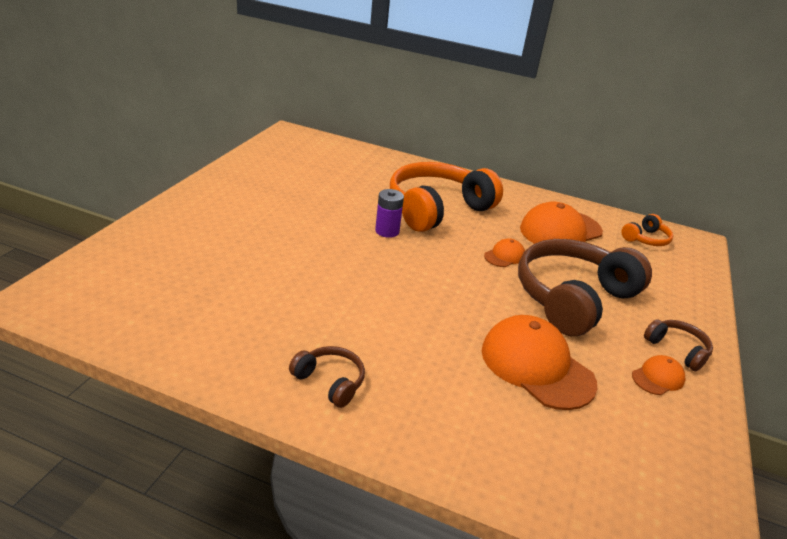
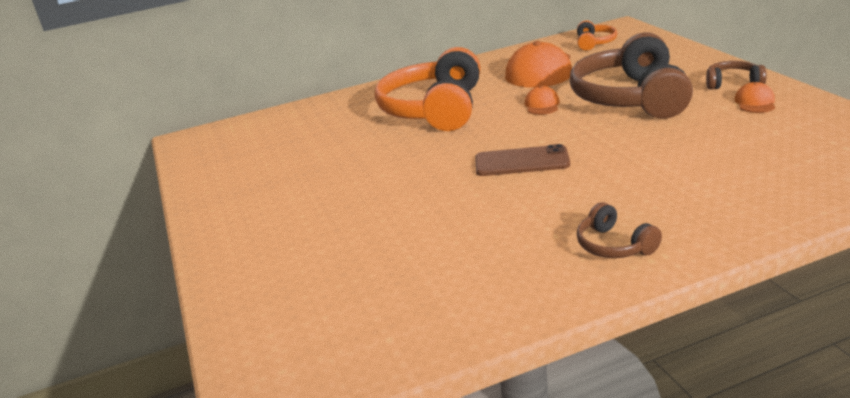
camera: 35 degrees left, 5 degrees down
brown headphones [289,346,365,408] -> brown headphones turned 120 degrees counterclockwise [577,202,662,258]
purple battery [375,189,404,238] -> none
orange cap [482,315,597,410] -> none
none -> brown phone [475,144,570,176]

